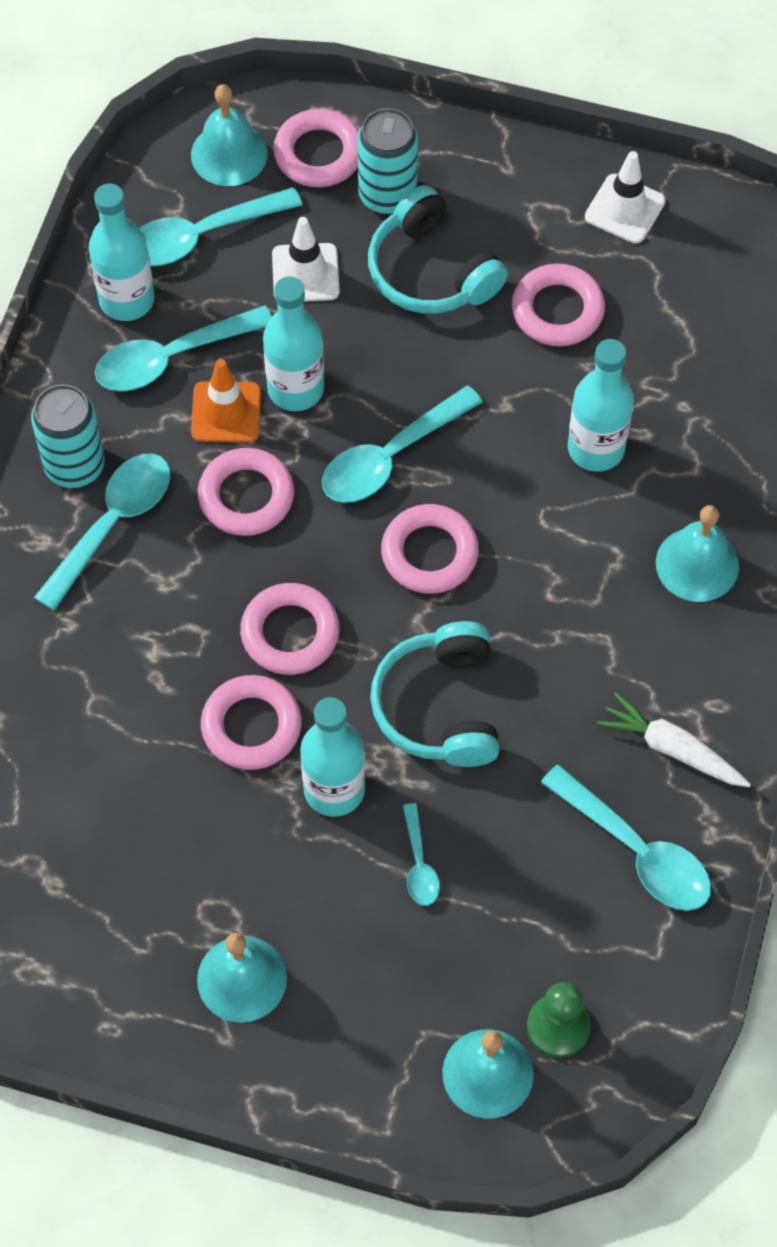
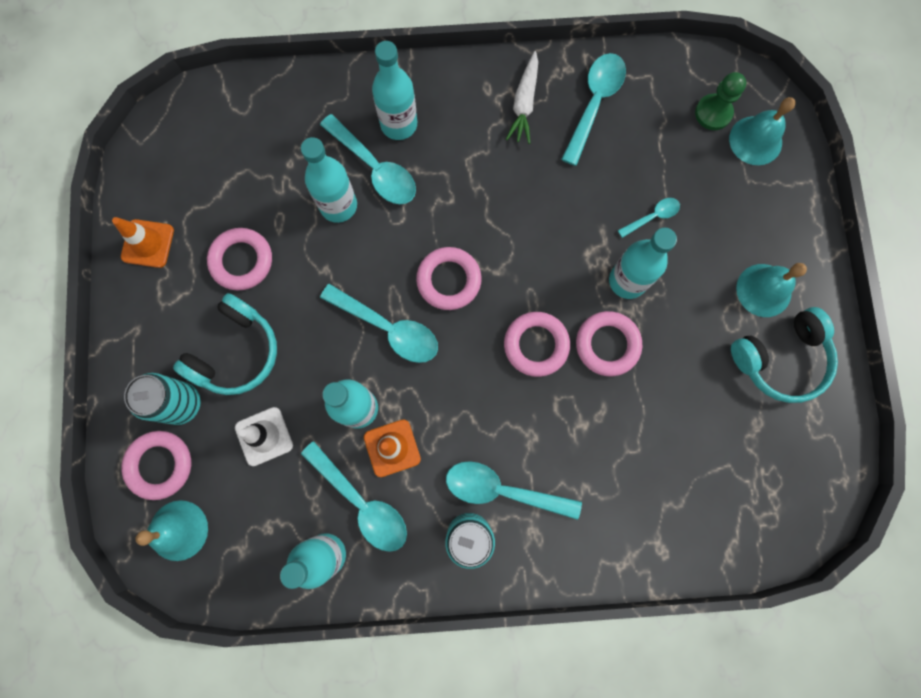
camera: 110 degrees left, 15 degrees up
turquoise spoon [139,187,303,266] -> turquoise spoon moved to [320,114,416,204]
pink ring [198,448,294,536] -> none
turquoise headphones [370,621,499,767] -> turquoise headphones moved to [731,307,838,403]
white traffic cone [585,151,666,243] -> orange traffic cone [112,217,174,268]
turquoise bell [656,505,739,602] -> turquoise bottle [372,41,417,140]

